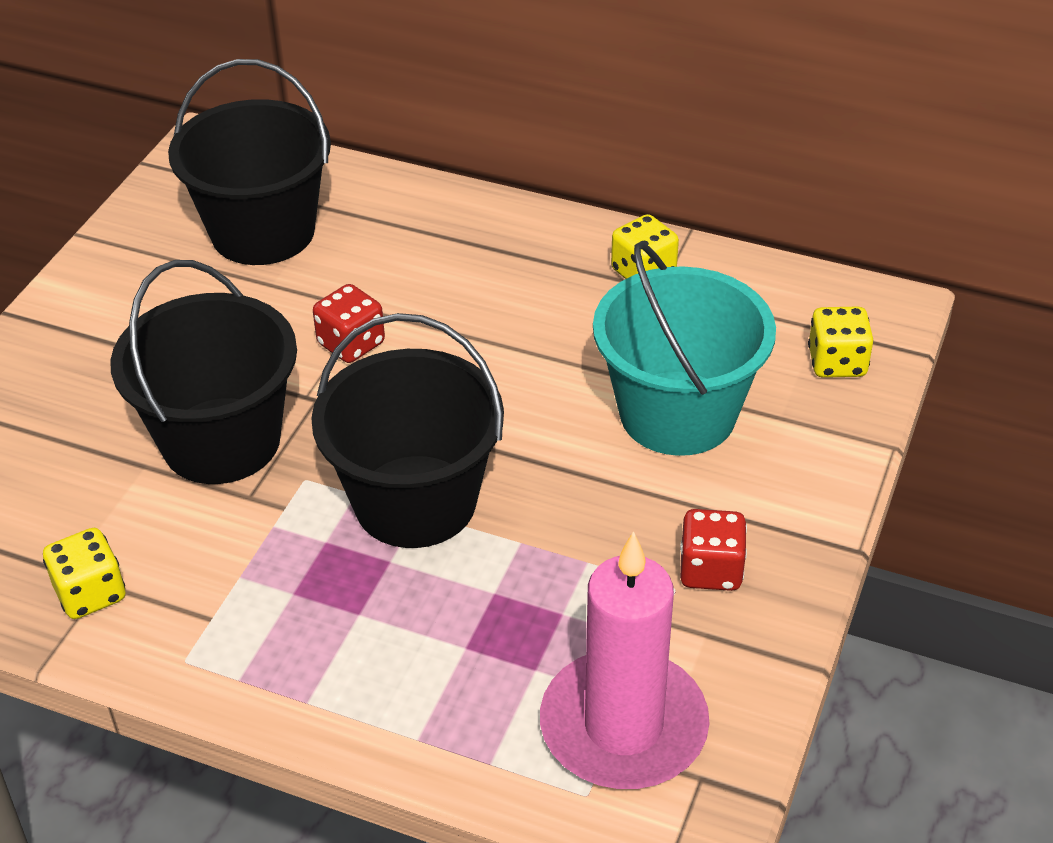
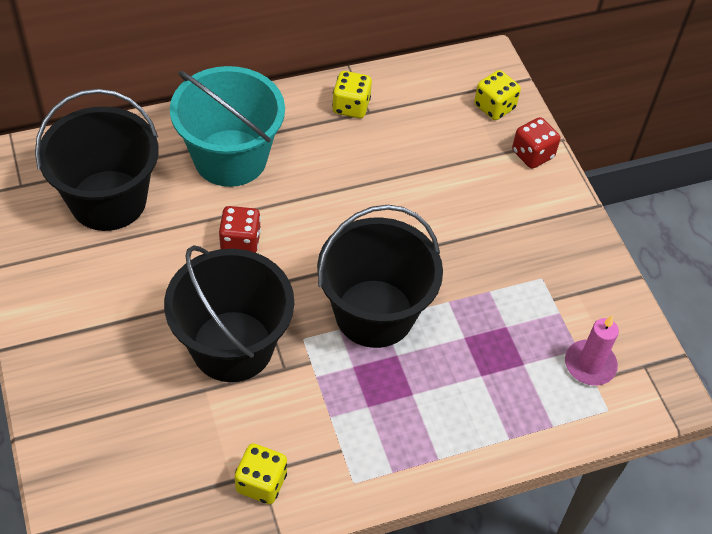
camera: 45 degrees left, 10 degrees up
pink candle [540,531,710,789] -> pink candle [565,316,619,385], size x0.53
turquoise bucket [593,242,776,456] -> turquoise bucket moved to [170,66,285,187]
red dice [680,509,747,591] -> red dice moved to [512,117,560,169]

